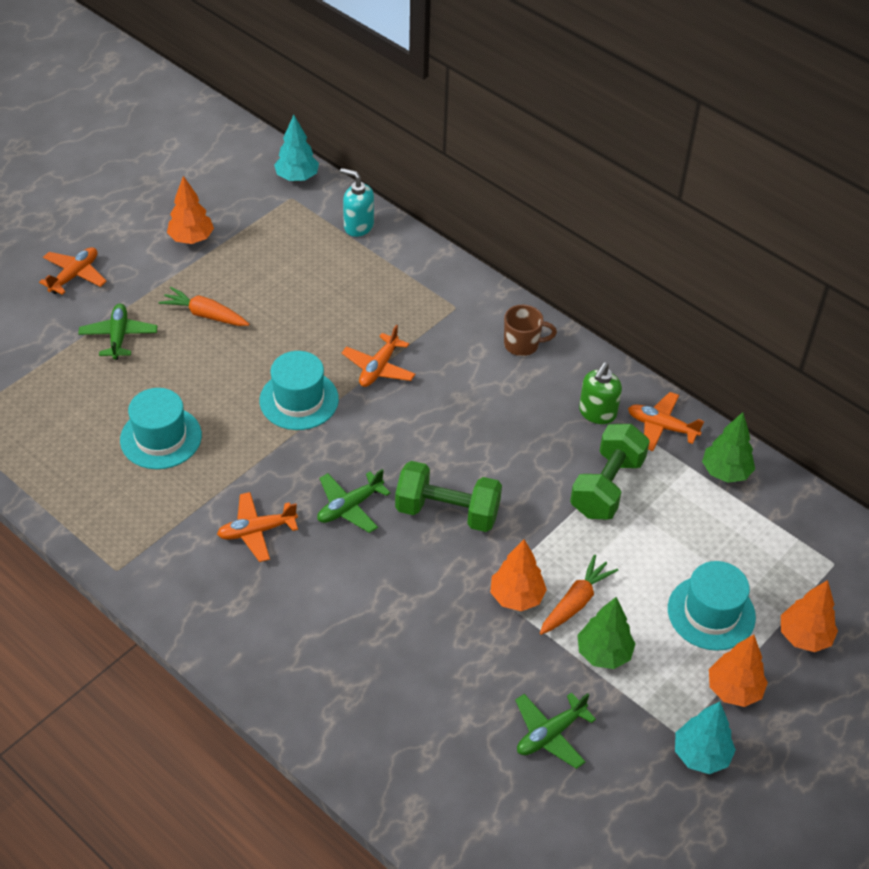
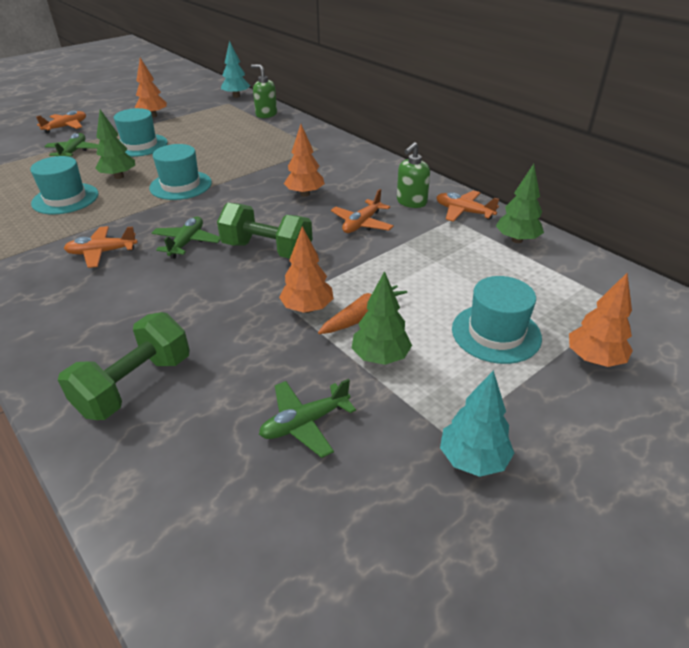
camera: 10 degrees right, 10 degrees down
orange carrot [158,287,249,326] -> turquoise hat [114,108,168,157]
green plane [317,469,390,533] -> green plane turned 135 degrees clockwise [152,217,220,259]
turquoise soap dispenser [340,168,374,237] -> green soap dispenser [251,64,277,118]
orange plane [342,325,415,387] -> orange plane moved to [331,189,394,233]
brown mug [504,305,557,356] -> none
green dumbbell [570,424,650,520] -> green dumbbell moved to [58,312,190,420]
orange tree [709,635,768,707] -> orange tree moved to [284,124,325,197]
none -> green tree [96,110,135,179]

